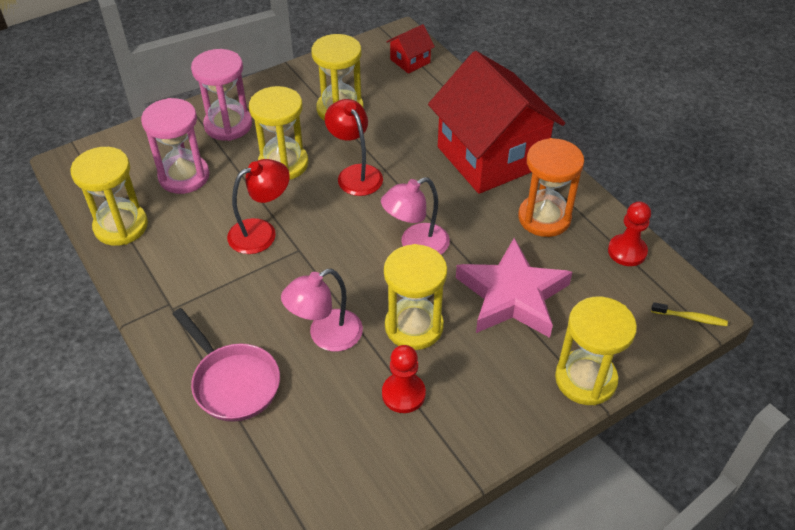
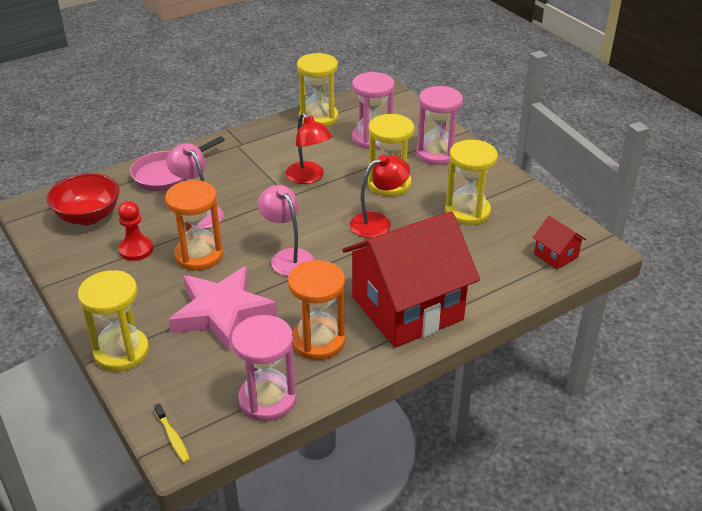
camera: 90 degrees right, 10 degrees down
yellow hourglass [384,244,447,350] -> orange hourglass [165,180,223,271]
red pawn [608,201,651,266] -> pink hourglass [231,315,296,421]
yellow toothbrush [651,302,728,326] -> yellow toothbrush turned 45 degrees counterclockwise [154,403,190,463]
none -> red bowl [47,173,119,225]

